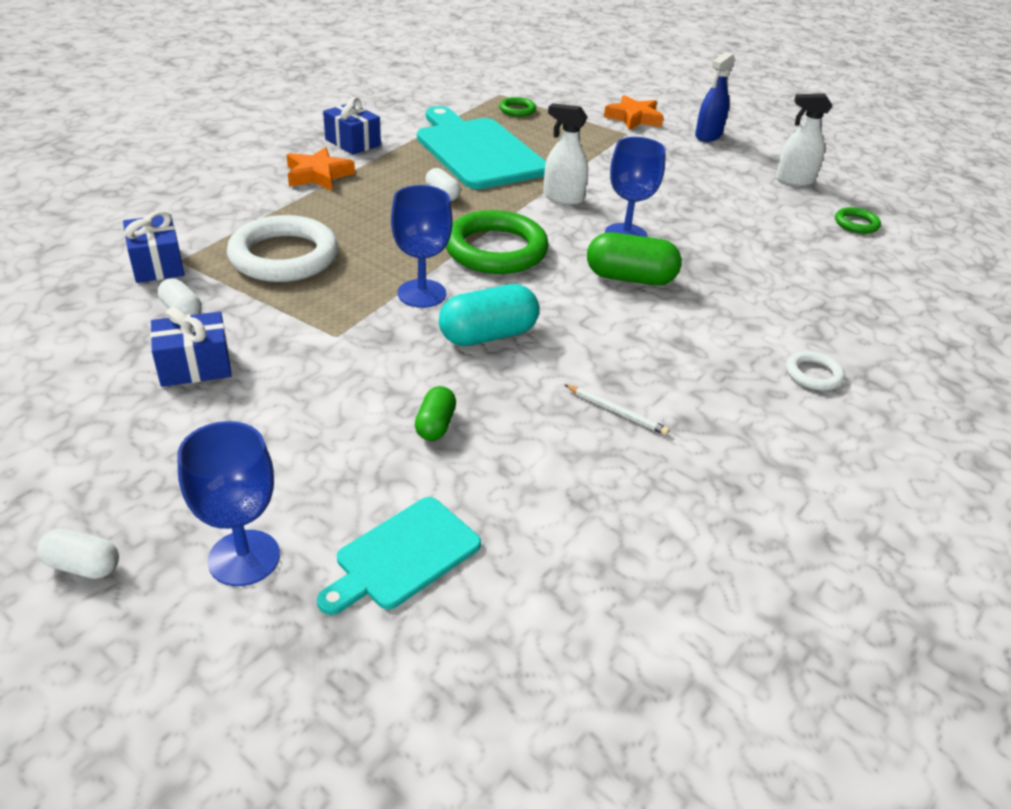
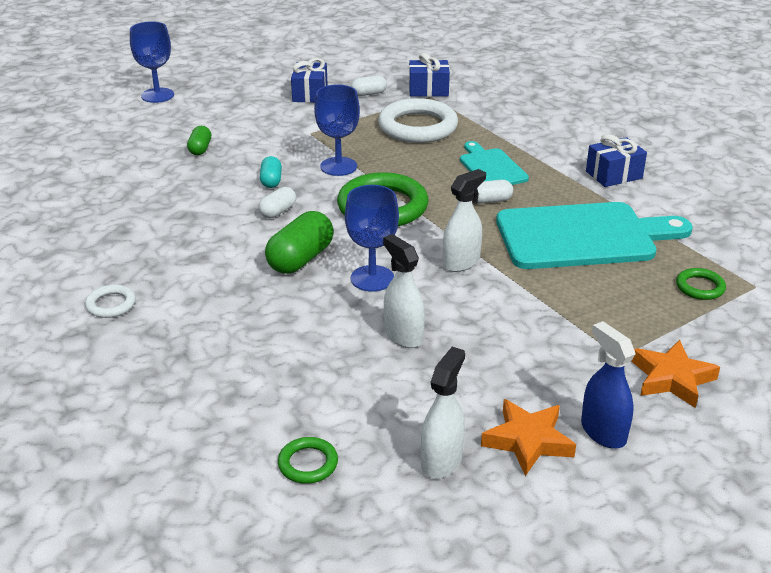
camera: 115 degrees right, 5 degrees down
white capsule [37,528,119,579] -> white capsule moved to [259,187,296,218]
orange star [287,147,355,191] -> orange star moved to [481,399,576,476]
turquoise cutting board [317,497,481,615] -> turquoise cutting board moved to [460,141,529,185]
green capsule [415,386,456,441] -> green capsule turned 60 degrees clockwise [187,126,211,155]
turquoise capsule [439,284,539,346] -> turquoise capsule [260,156,282,188], size x0.56
white pencil [565,385,669,435] -> none
none -> white spray bottle [383,234,425,348]

